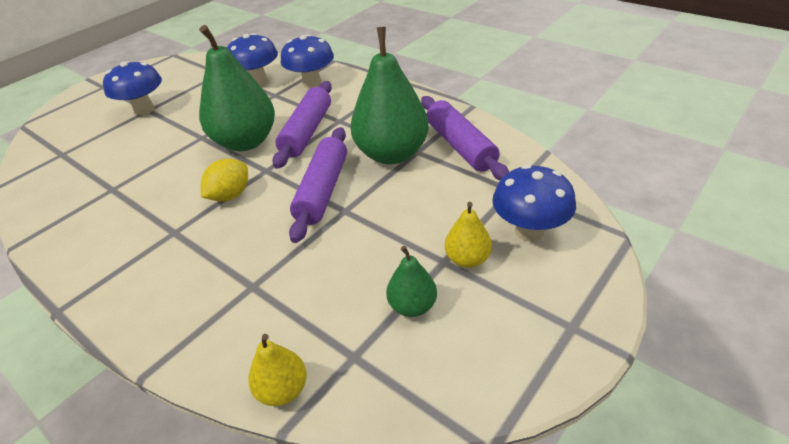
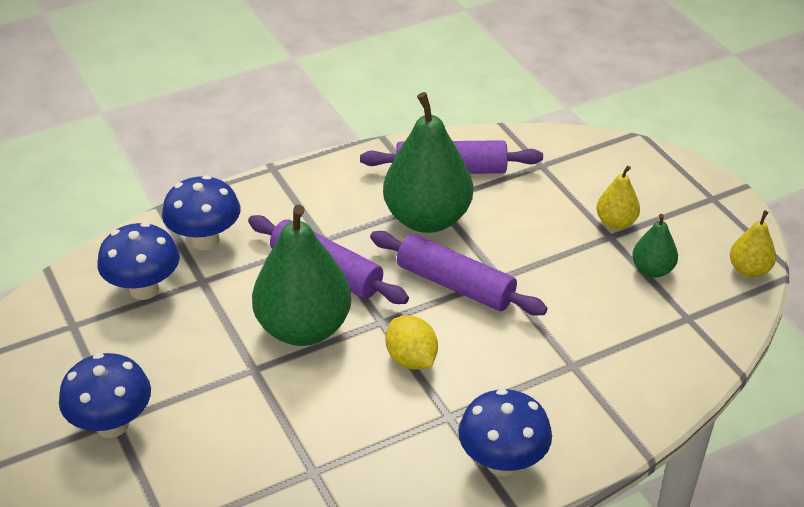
camera: 70 degrees left, 0 degrees up
yellow pear [248,334,307,406] -> yellow pear moved to [730,210,776,278]
blue mushroom [492,165,576,242] -> blue mushroom moved to [458,389,552,476]

